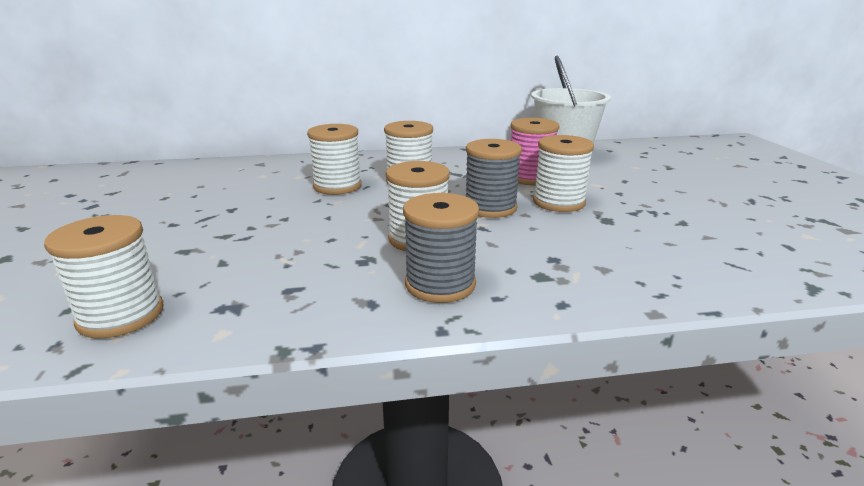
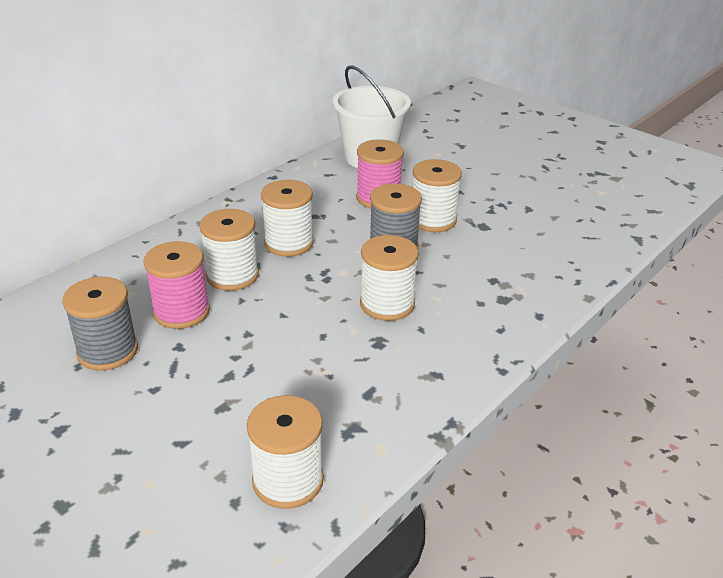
camera: 40 degrees left, 10 degrees up
grey spool [403,193,479,303] -> grey spool moved to [62,277,138,371]
none -> pink spool [143,241,210,329]

